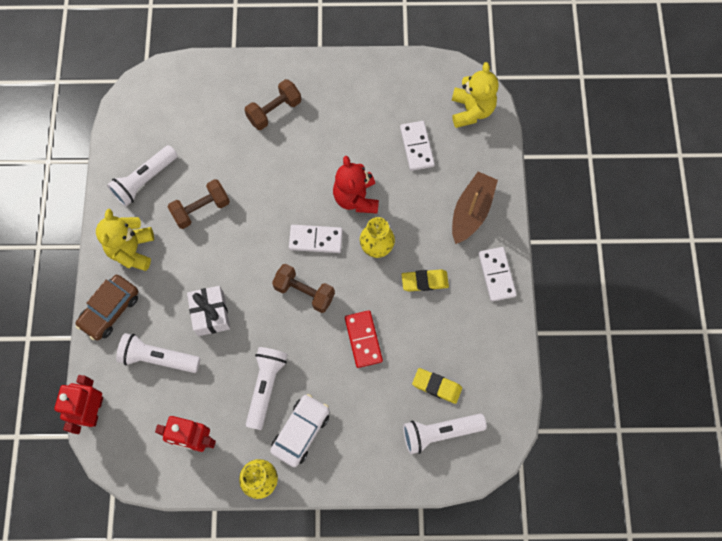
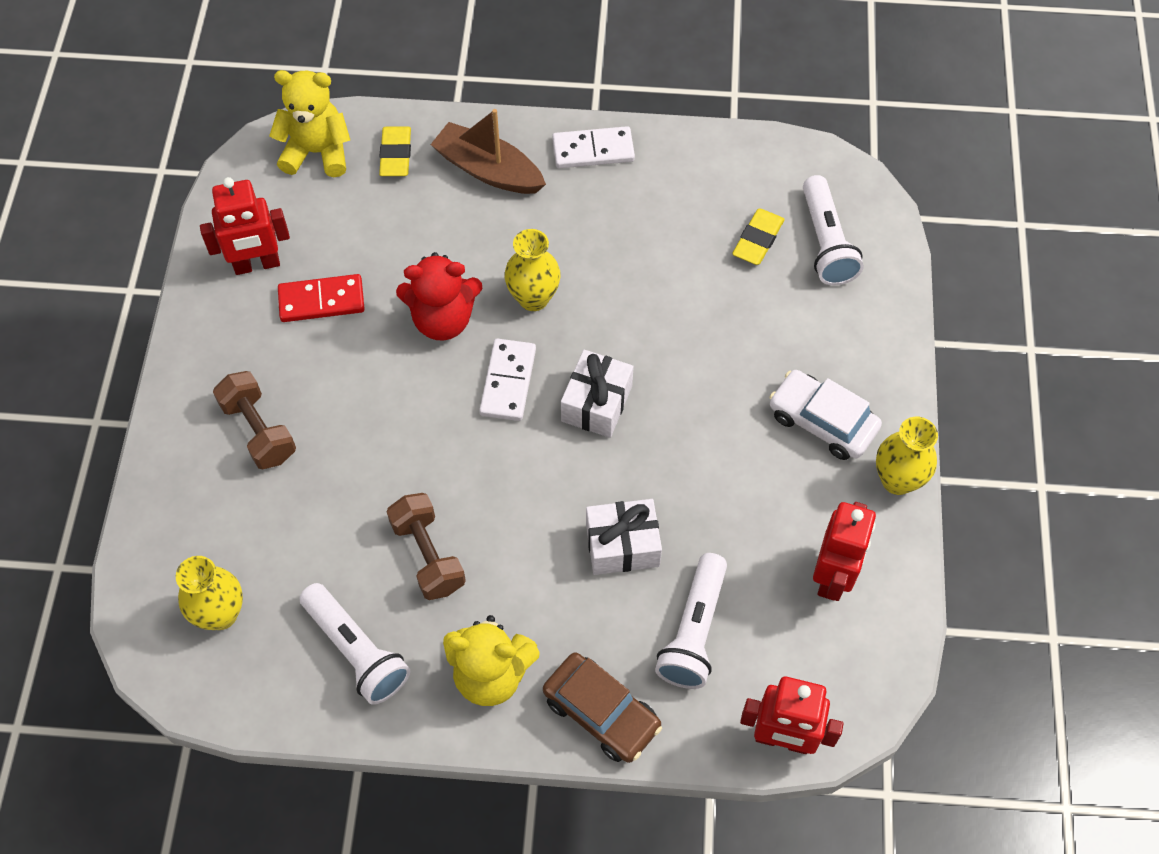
camera: 85 degrees left, 10 degrees down
white flashlight [246,347,287,430] -> none
brown dumbbell [272,264,335,313] -> white gift [561,350,634,438]
red domino [345,310,383,368] -> red domino moved to [278,274,365,322]
white domino [400,121,435,171] -> none
yellow eraser [402,269,449,292] -> yellow eraser moved to [379,126,411,176]
none -> yellow vase [176,556,243,630]
none -> red robot [200,177,290,275]

